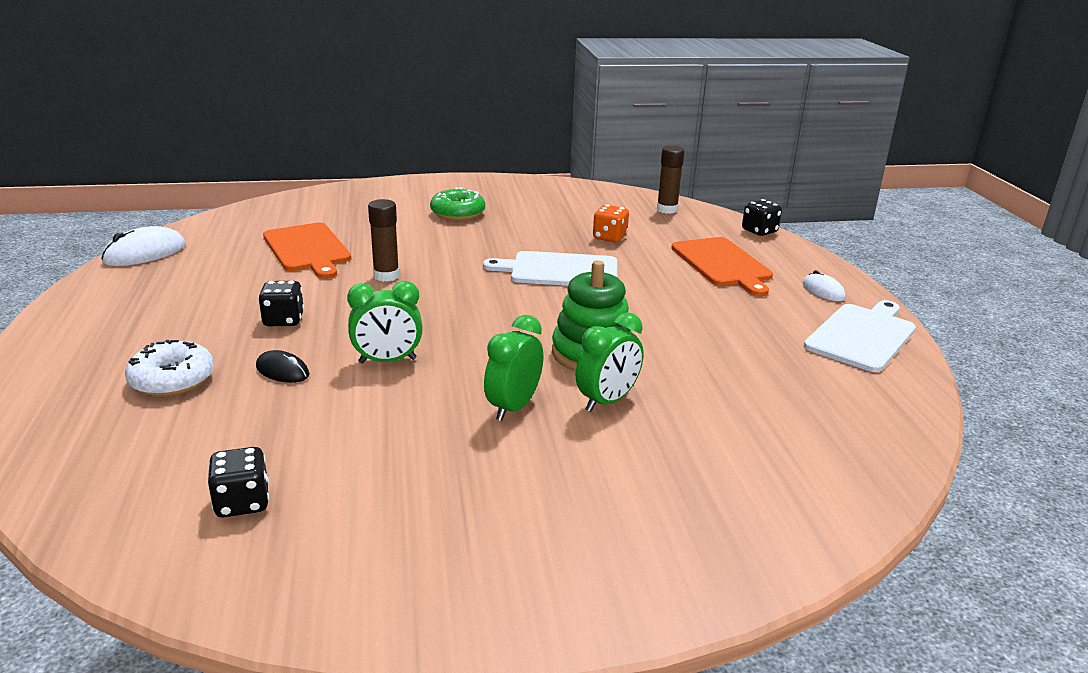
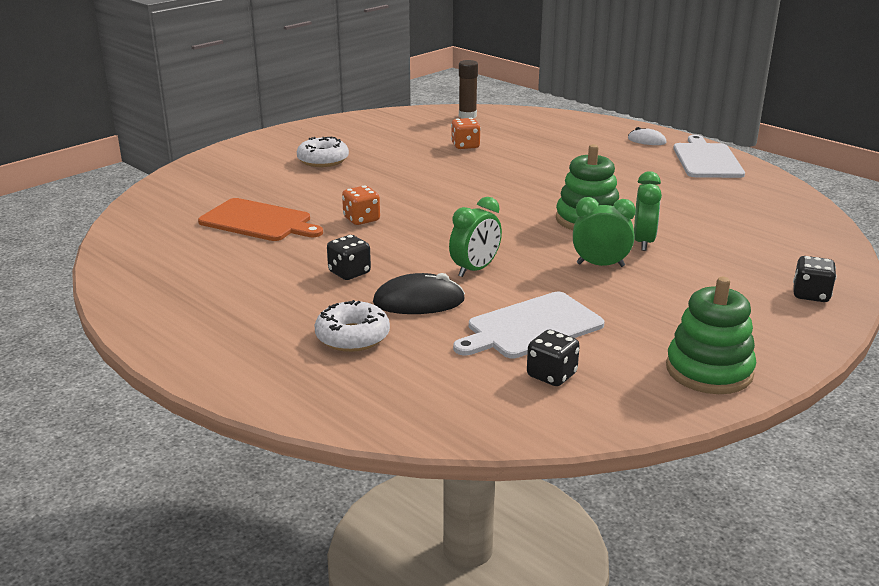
camera: 35 degrees left, 0 degrees up
white mouse [101,226,186,266] -> none
black mouse [256,350,310,383] -> black mouse [373,273,465,314], size x1.65
brown glue stick [368,199,399,282] -> orange dice [342,185,380,225]
green donut [430,187,485,220] -> white donut [297,137,349,167]
white cutting board [483,251,617,286] -> white cutting board moved to [453,292,605,358]
green clock [484,315,543,421] -> green clock turned 105 degrees clockwise [573,197,636,267]
orange cutting board [671,237,773,296] -> none
black dice [742,199,782,236] -> black dice moved to [793,256,837,302]
none -> green stacking toy [666,277,756,394]

